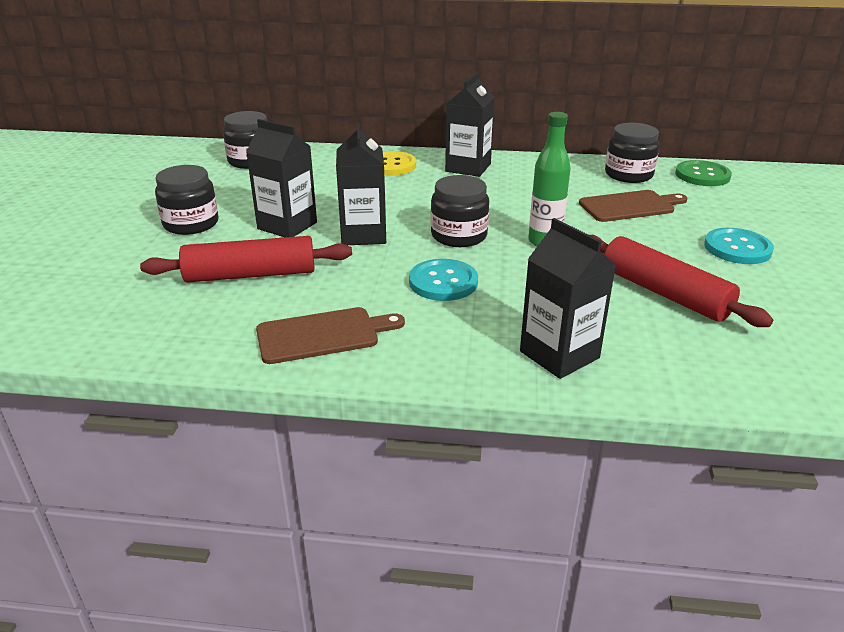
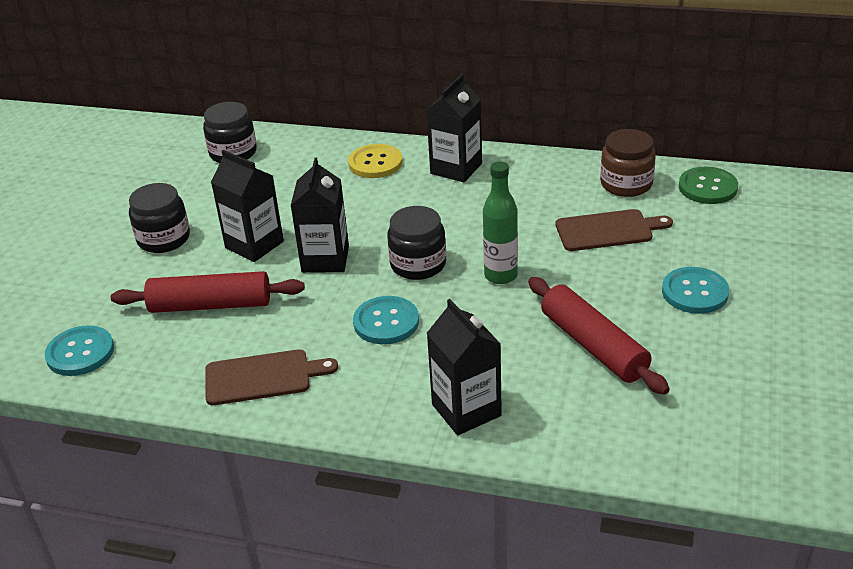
camera: 10 degrees right, 5 degrees up
black jar [605,123,660,183] -> brown jar [600,129,656,197]
none -> turquoise button [45,325,114,376]

